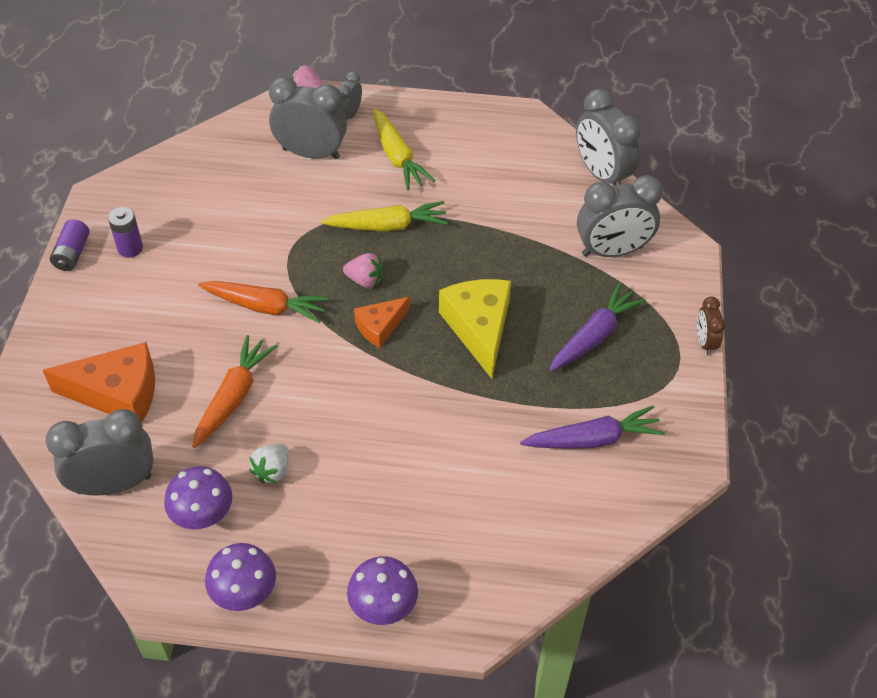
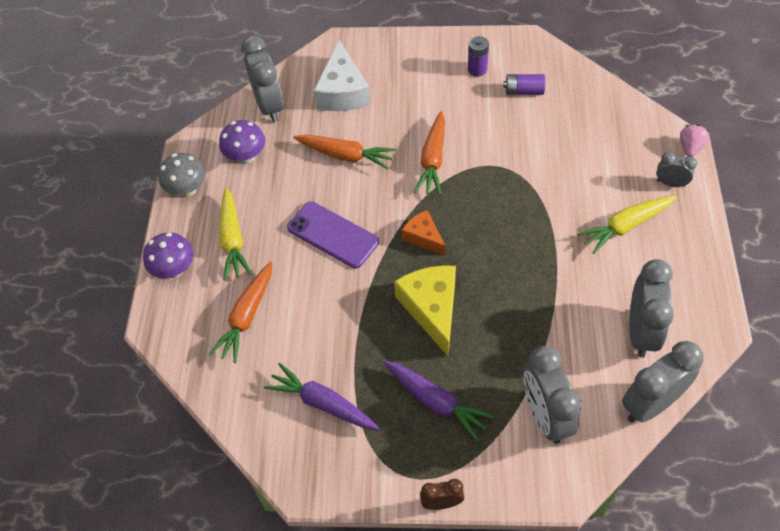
camera: 90 degrees right, 5 degrees up
orange cheese [43,342,155,423] -> white cheese [314,40,371,111]
purple battery [50,219,90,271] -> purple battery moved to [504,74,545,95]
purple mushroom [205,543,276,611] -> grey mushroom [158,153,206,197]
white strawberry [249,444,289,483] -> none
grey clock [269,77,347,159] -> grey clock moved to [629,259,674,358]
yellow carrot [321,201,448,232] -> yellow carrot moved to [219,188,252,280]
pink strawberry [343,253,383,288] -> none
yellow cheese [439,279,511,379] -> yellow cheese turned 90 degrees counterclockwise [394,266,456,356]
purple carrot [520,405,665,449] -> purple carrot turned 135 degrees clockwise [264,363,379,430]
none -> orange carrot [209,262,272,363]
none -> purple phone [287,201,379,268]

